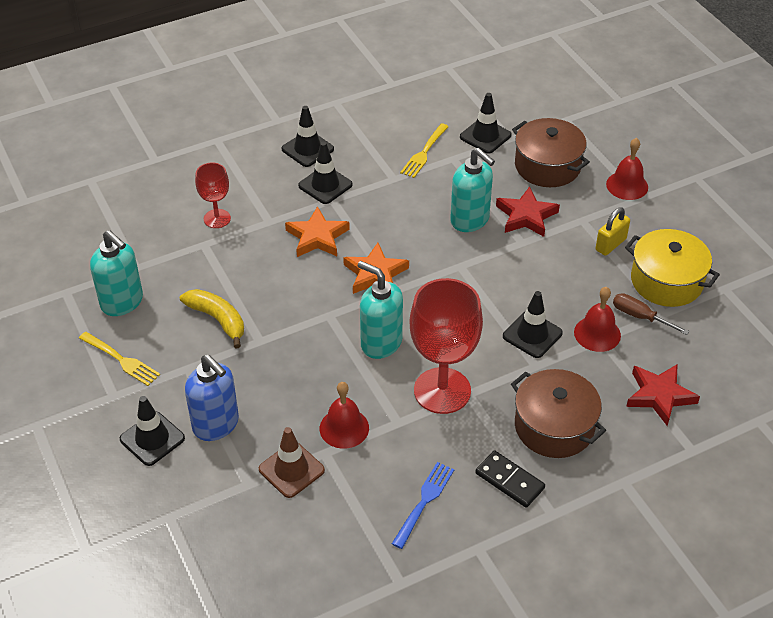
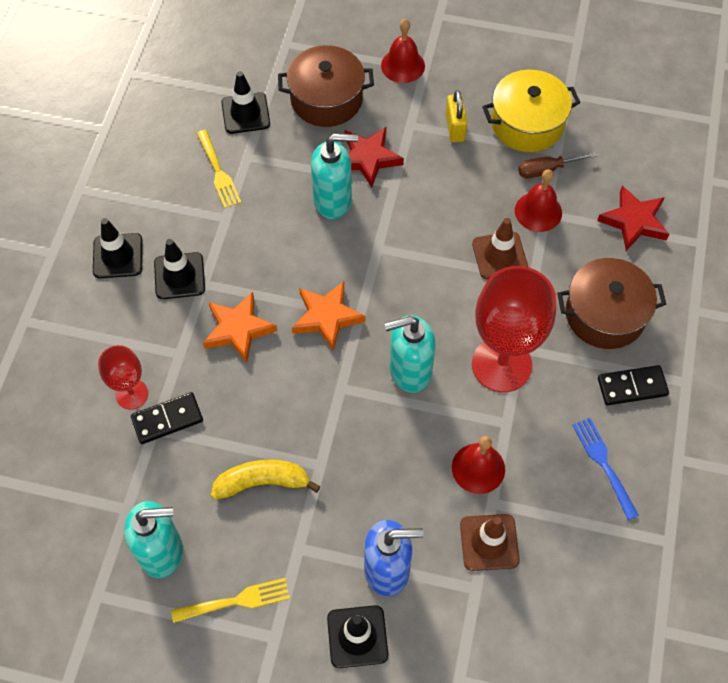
camera: 50 degrees left, 15 degrees up
black traffic cone [503,291,563,358] -> brown traffic cone [472,218,528,279]
none -> black domino [131,392,203,444]

